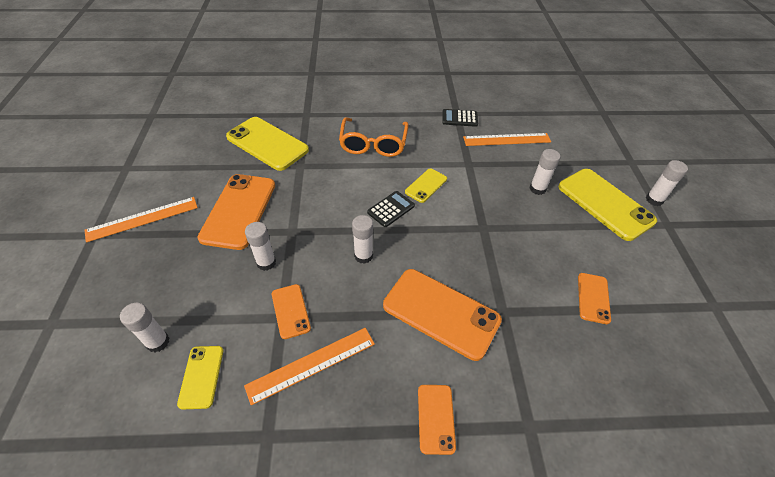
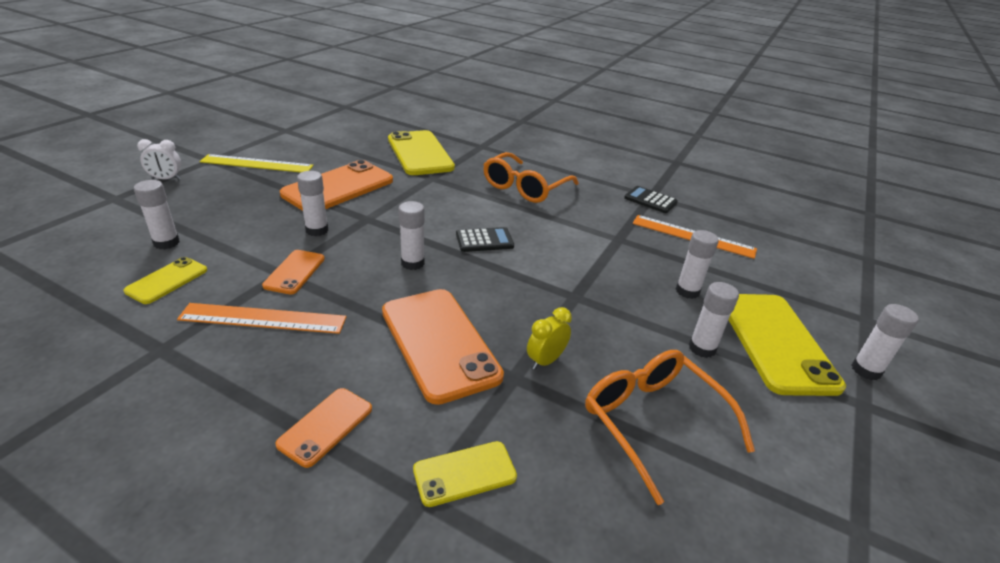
camera: 30 degrees right, 15 degrees down
orange ruler [85,197,198,243] -> yellow ruler [200,154,314,173]
yellow phone [405,168,447,203] -> yellow phone moved to [413,441,517,507]
orange phone [578,273,611,324] -> orange glasses [585,350,755,505]
none -> white clock [137,139,181,180]
none -> yellow clock [527,307,572,370]
none -> white glue stick [689,282,739,358]

